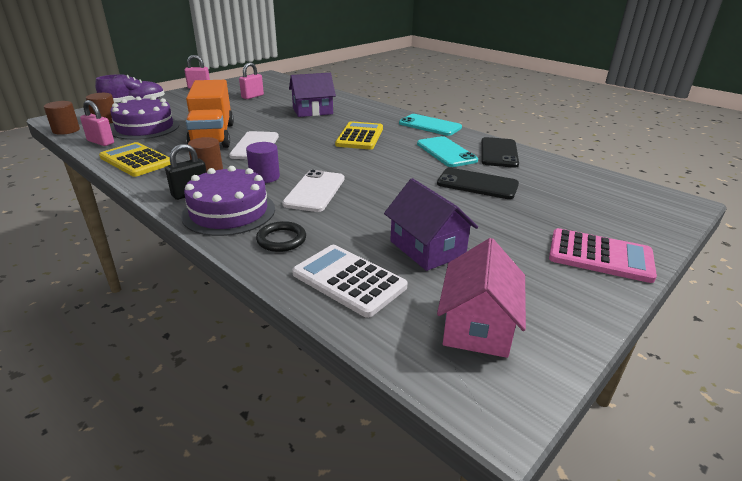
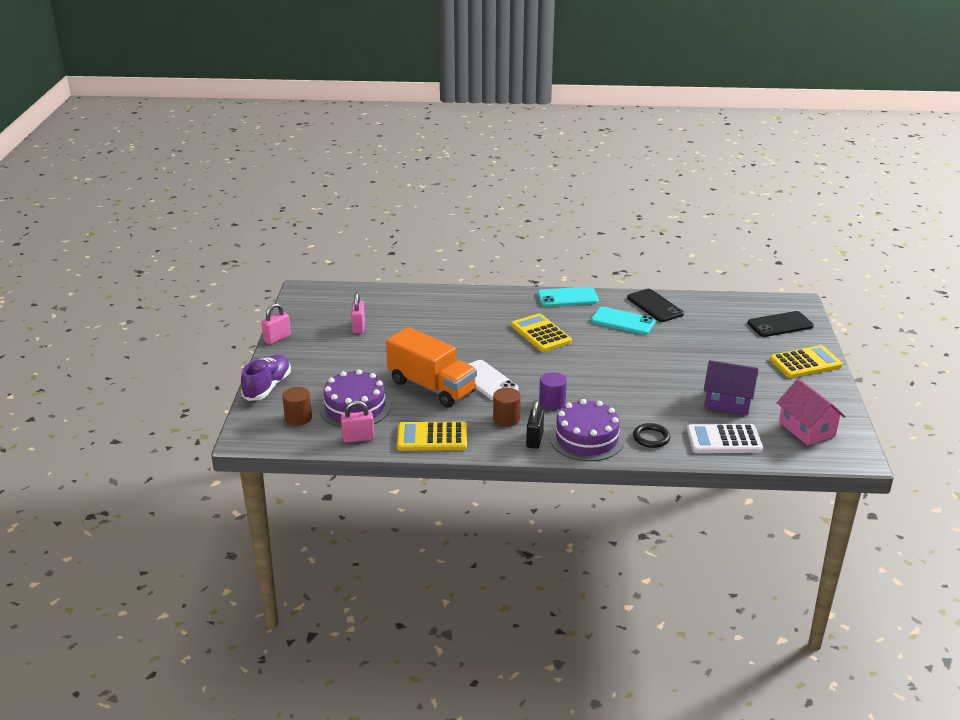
camera: 40 degrees left, 0 degrees up
brown cylinder [44,101,80,135] -> none
white phone [282,170,345,212] -> none
purple house [289,73,336,117] -> none
black phone [437,168,519,199] -> black phone moved to [747,311,814,337]
pink calculator [549,228,657,283] -> yellow calculator [769,345,843,378]

